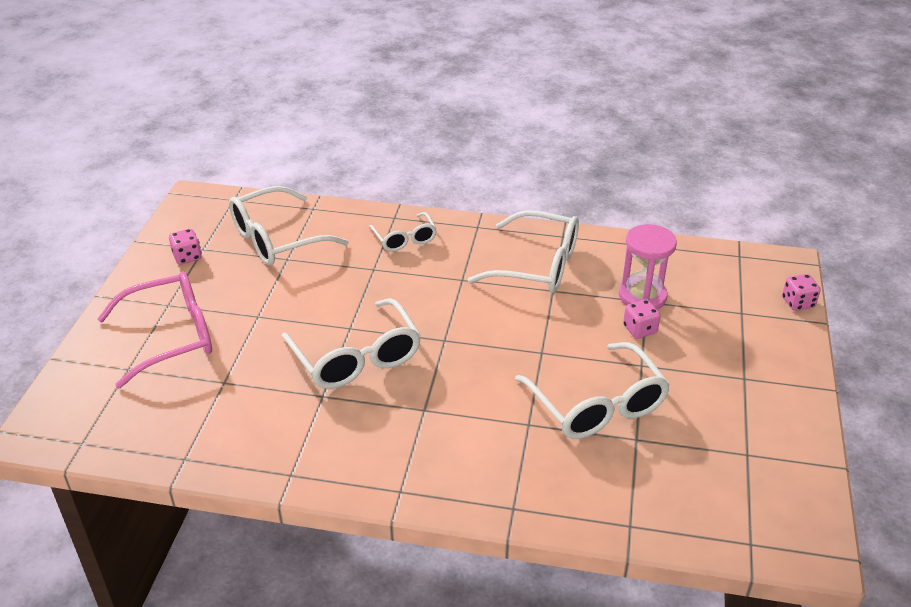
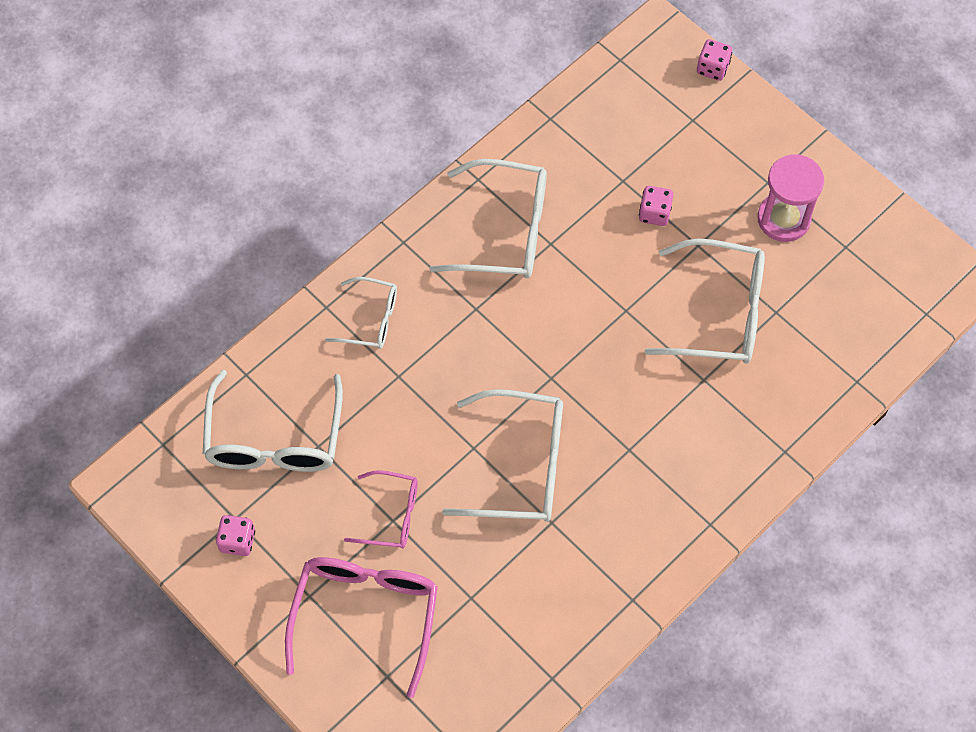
camera: 55 degrees left, 25 degrees up
white glasses [467,210,579,293] -> white glasses turned 45 degrees clockwise [430,159,547,278]
pink hourglass [619,224,677,309] -> pink hourglass moved to [757,154,824,242]
none -> pink glasses [344,470,418,548]

